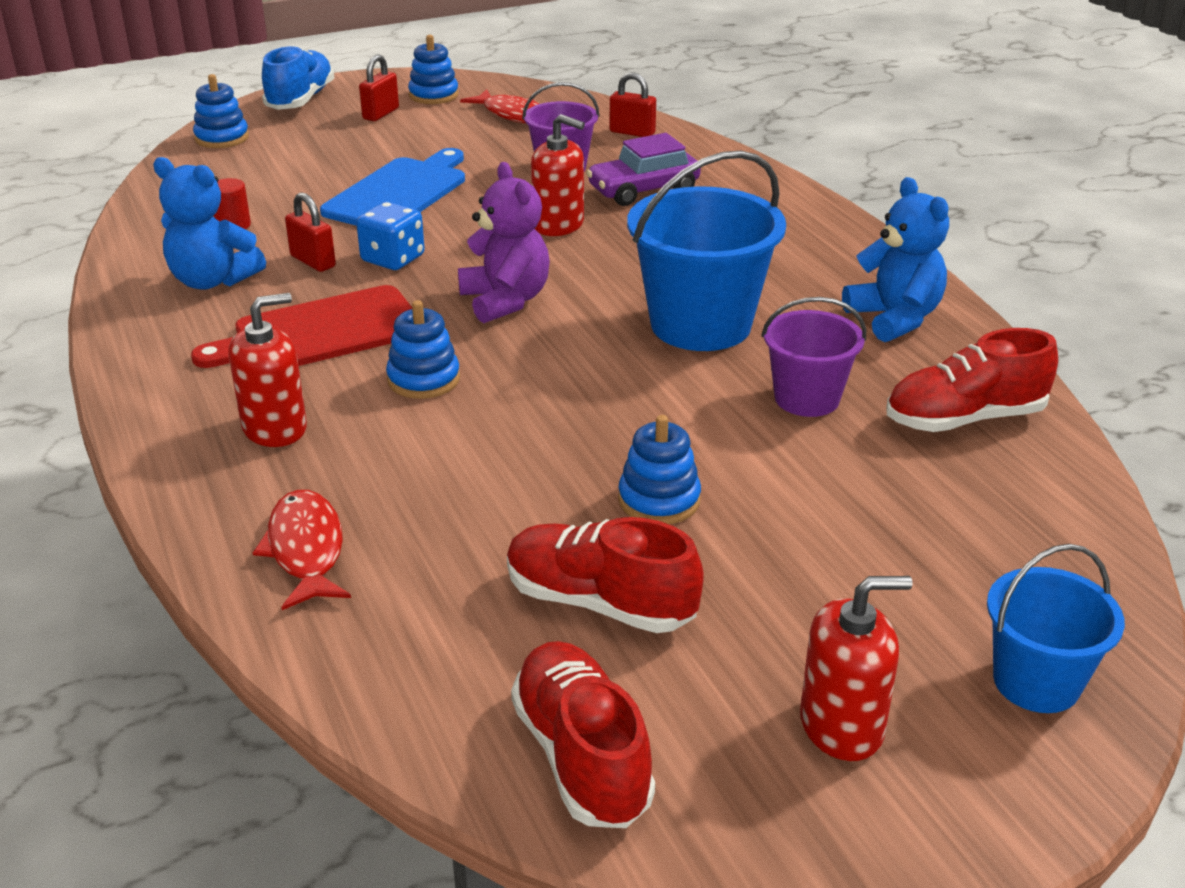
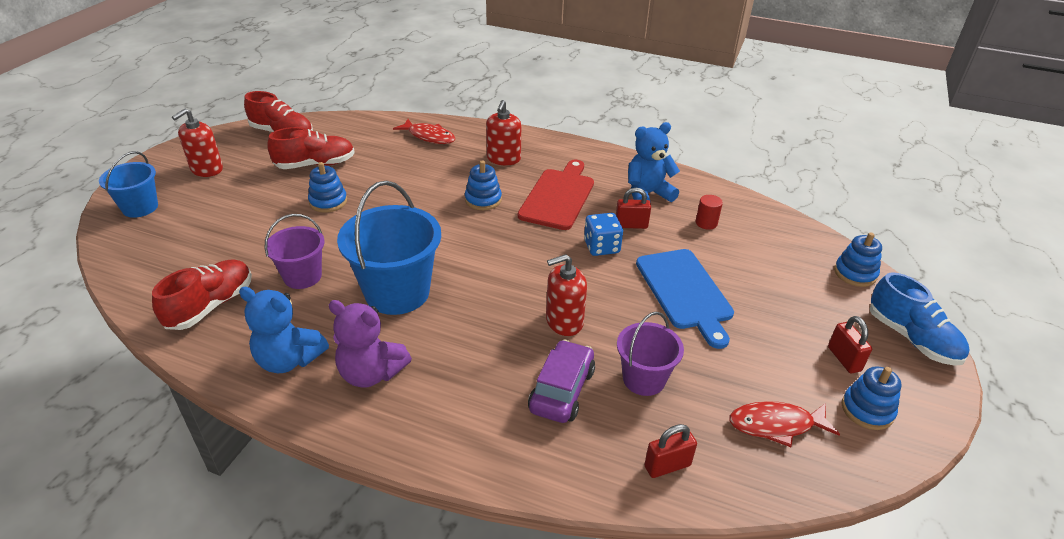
camera: 135 degrees right, 5 degrees up
purple teddy bear [458,162,550,323] -> purple teddy bear moved to [328,300,412,388]

